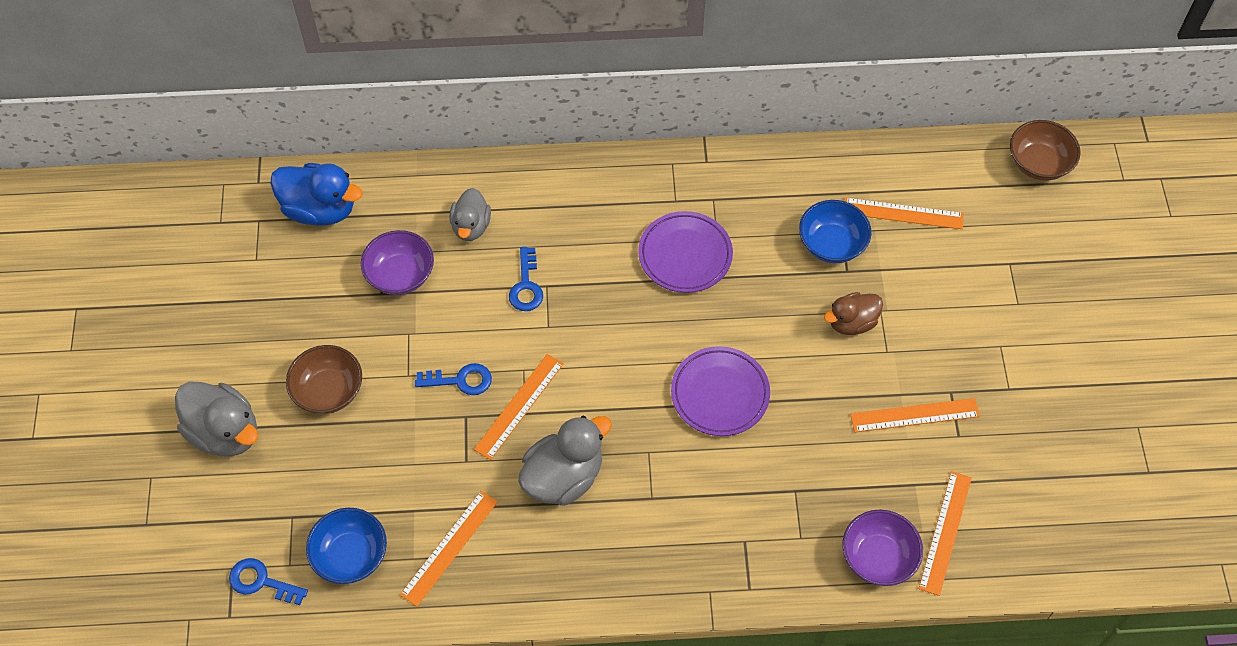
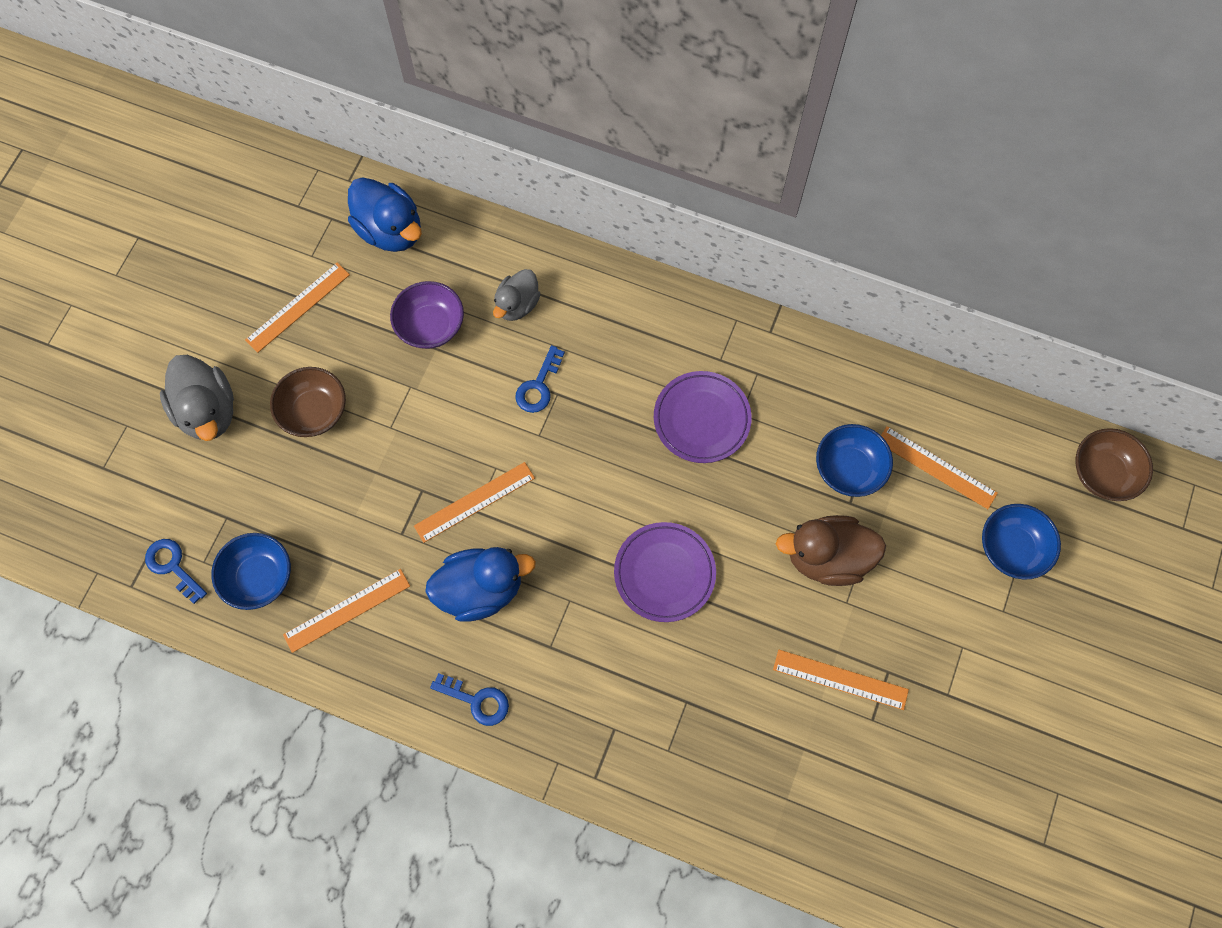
camera: 25 degrees right, 10 degrees up
blue key [415,363,492,395] -> blue key moved to [430,673,509,726]
grey duck [518,415,612,506] -> blue duck [425,547,536,622]
brown duck [824,292,883,335] -> brown duck [776,515,886,586], size x1.57
purple bowl [842,510,923,586] -> none
orange ruler [919,471,972,596] -> orange ruler moved to [245,263,350,353]
none -> blue bowl [982,504,1061,580]

